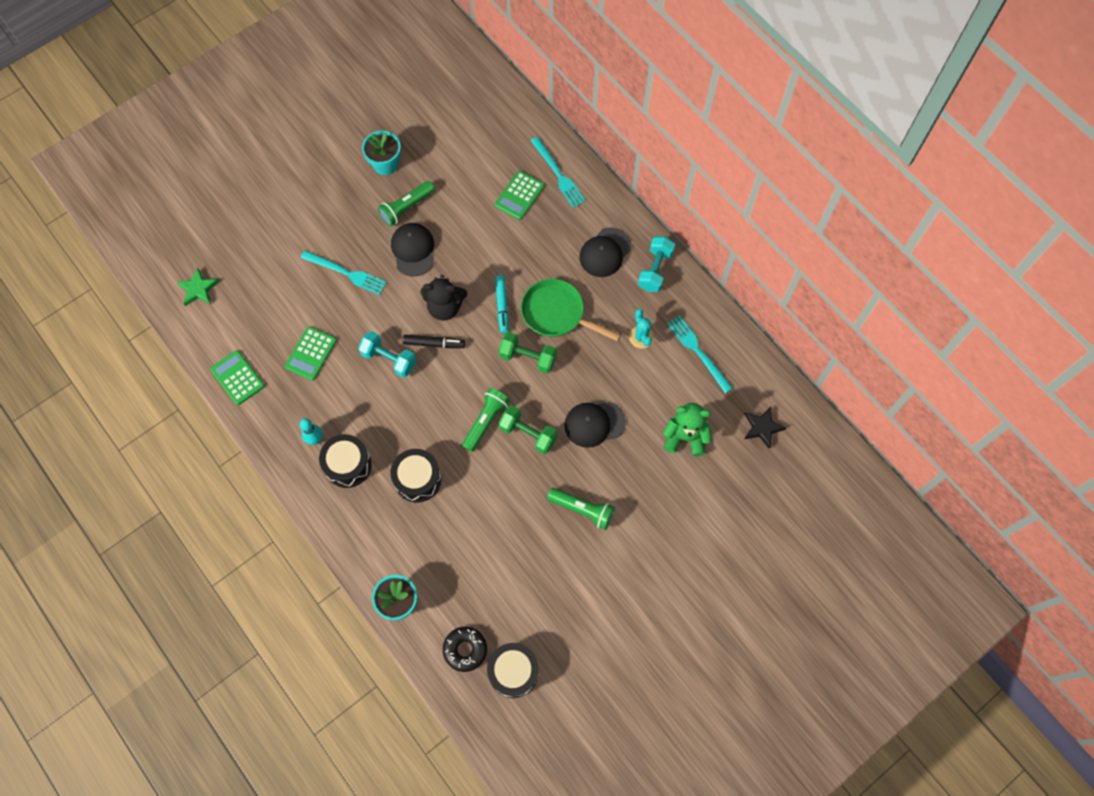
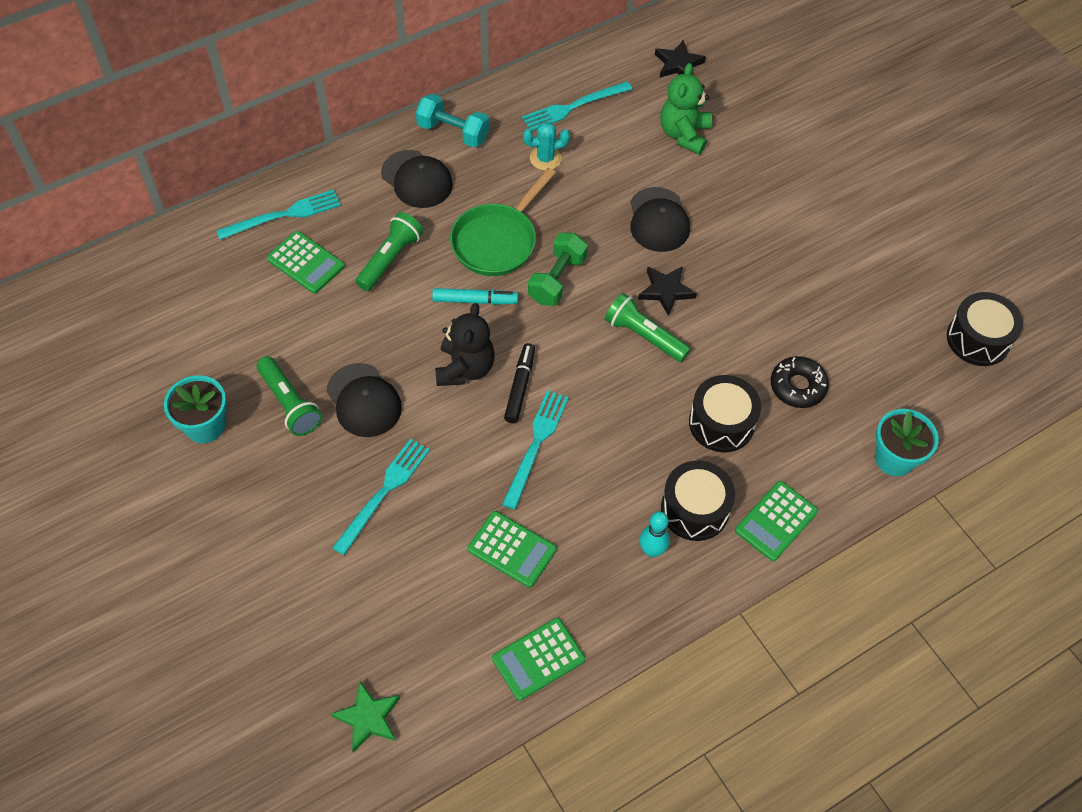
camera: 85 degrees left, 10 degrees down
turquoise dumbbell [358,331,417,378] -> turquoise fork [502,390,569,510]
black cap [391,223,434,277] -> black cap turned 120 degrees counterclockwise [326,363,402,437]
black donut [443,627,487,672] -> black donut moved to [771,356,829,408]
green dumbbell [499,405,558,454] -> black star [638,266,697,316]
green flashlight [547,488,615,530] -> green flashlight moved to [355,212,423,291]
none -> green calculator [735,481,818,561]

